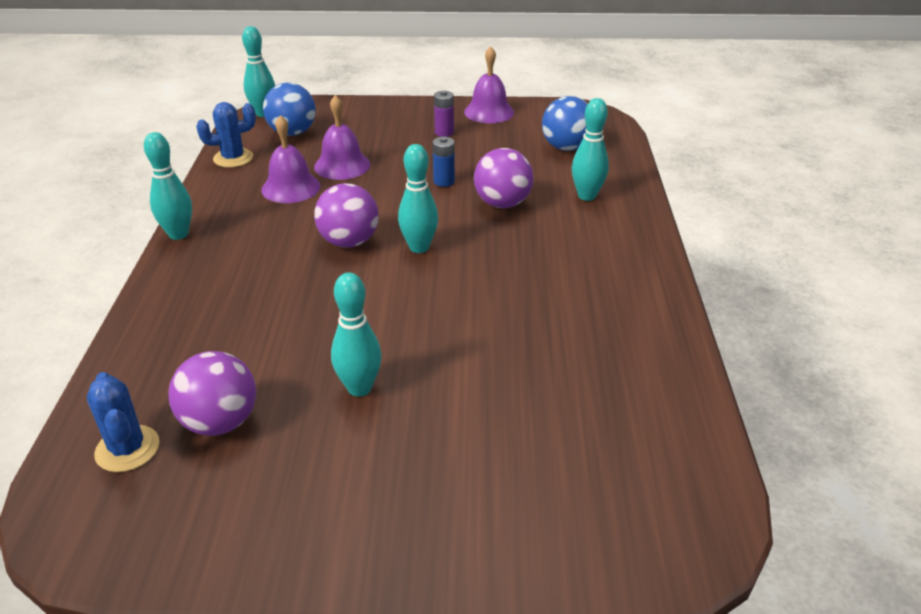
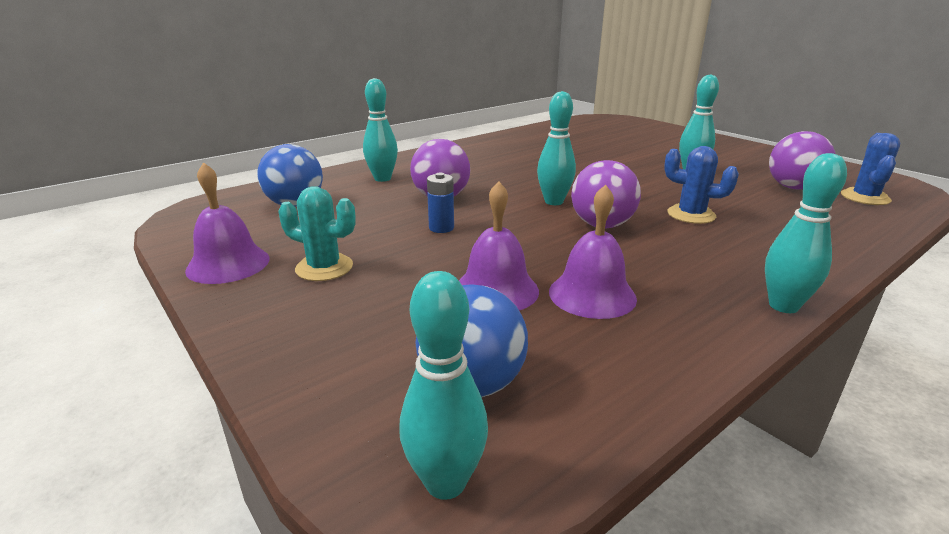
camera: 130 degrees left, 10 degrees down
blue cactus [196,102,256,168] -> blue cactus moved to [664,146,739,224]
purple battery [434,90,454,137] -> turquoise cactus [279,186,356,281]

